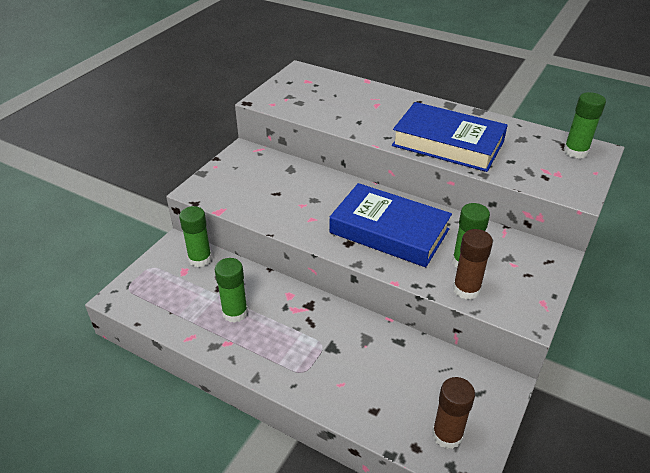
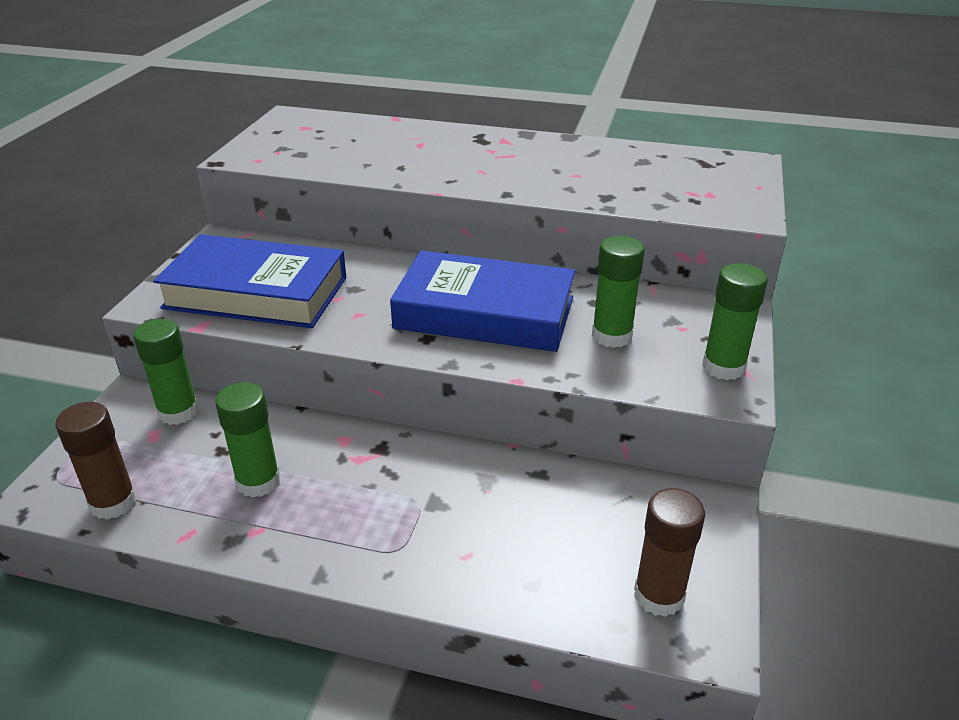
camera: 15 degrees left, 5 degrees down
blue book [392,102,508,172] -> blue book moved to [153,234,346,328]
brown glue stick [453,229,493,300] -> brown glue stick moved to [55,402,137,519]
green glue stick [563,92,606,159] -> green glue stick moved to [702,263,768,380]

